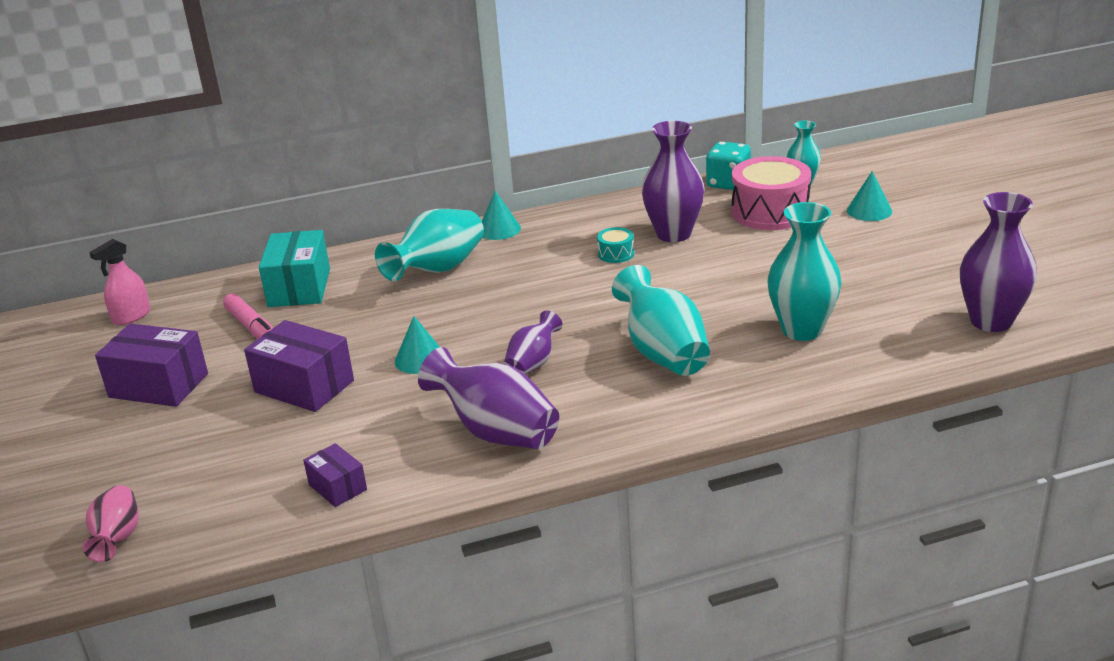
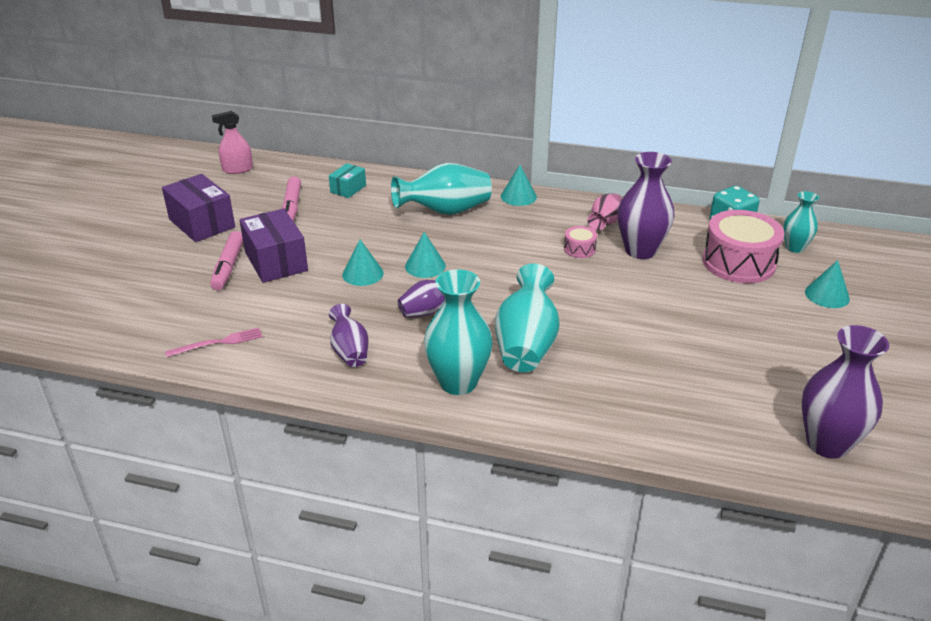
camera: 30 degrees right, 5 degrees up
pink vase [83,485,139,562] -> pink vase moved to [587,193,622,231]
turquoise box [259,230,330,307] -> turquoise box [329,163,366,198], size x0.55
purple box [303,443,367,507] -> pink fork [165,327,262,357]
purple vase [418,347,559,449] -> purple vase [329,304,368,367], size x0.59
turquoise drum [597,227,634,263] -> pink drum [564,226,597,258]
turquoise vase [767,202,841,341] -> turquoise vase moved to [424,269,493,395]
none -> pink marker [210,231,243,290]
none -> turquoise cone [405,232,446,278]

